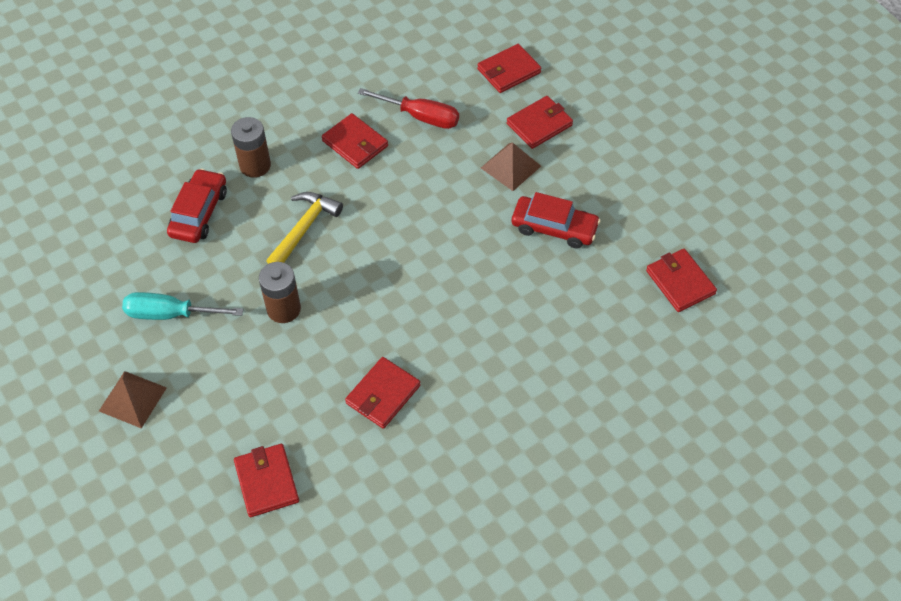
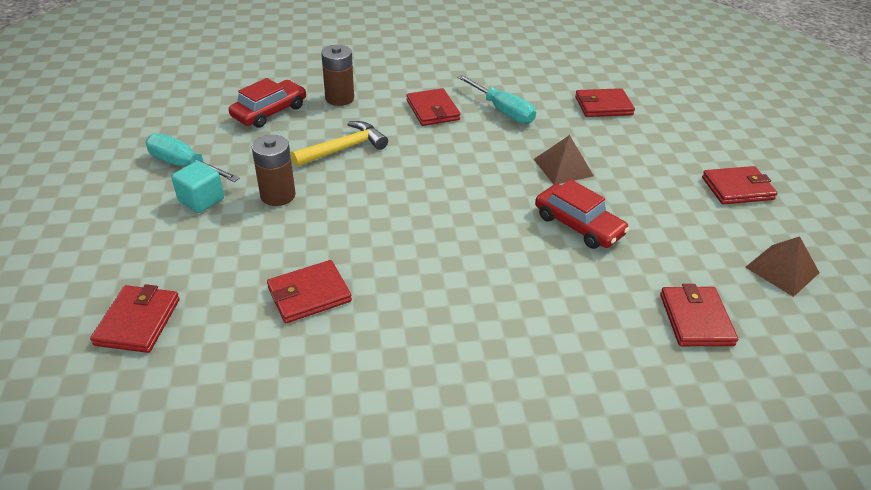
camera: 25 degrees right, 15 degrees down
brown pyramid [99,371,167,429] -> brown pyramid moved to [745,236,820,297]
red screwdriver [358,88,459,129] -> turquoise screwdriver [457,75,536,124]
red wallet [507,96,573,149] -> red wallet moved to [702,166,778,204]
none -> turquoise cube [172,161,224,213]

